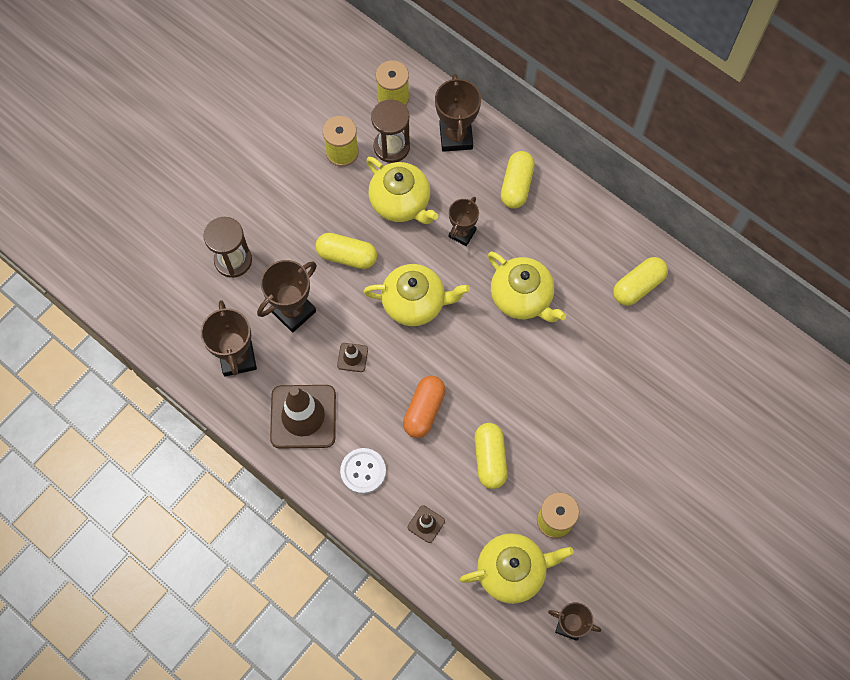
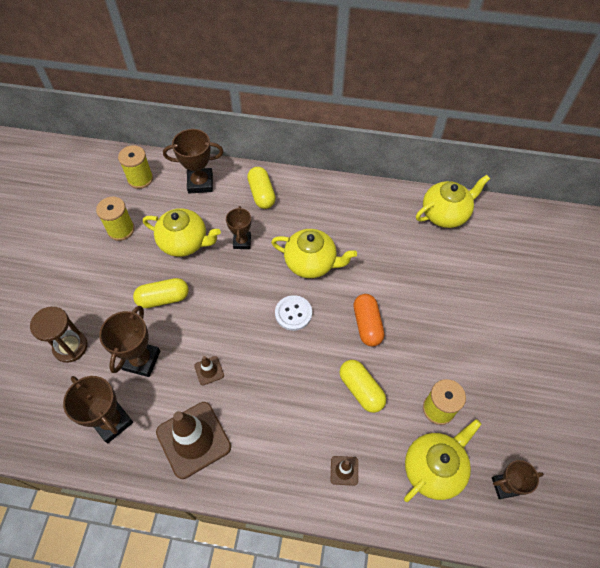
camera: 30 degrees left, 10 degrees down
white button [340,448,386,494] -> white button moved to [275,295,312,331]
yellow teapot [363,264,470,326] -> yellow teapot moved to [416,175,490,228]
brown hourglass [371,99,410,163] -> none
orange capsule [403,376,446,438] -> orange capsule moved to [353,294,384,346]
brown trophy [435,74,481,152] -> brown trophy turned 60 degrees counterclockwise [163,129,224,194]
yellow capsule [613,257,668,306] -> none

